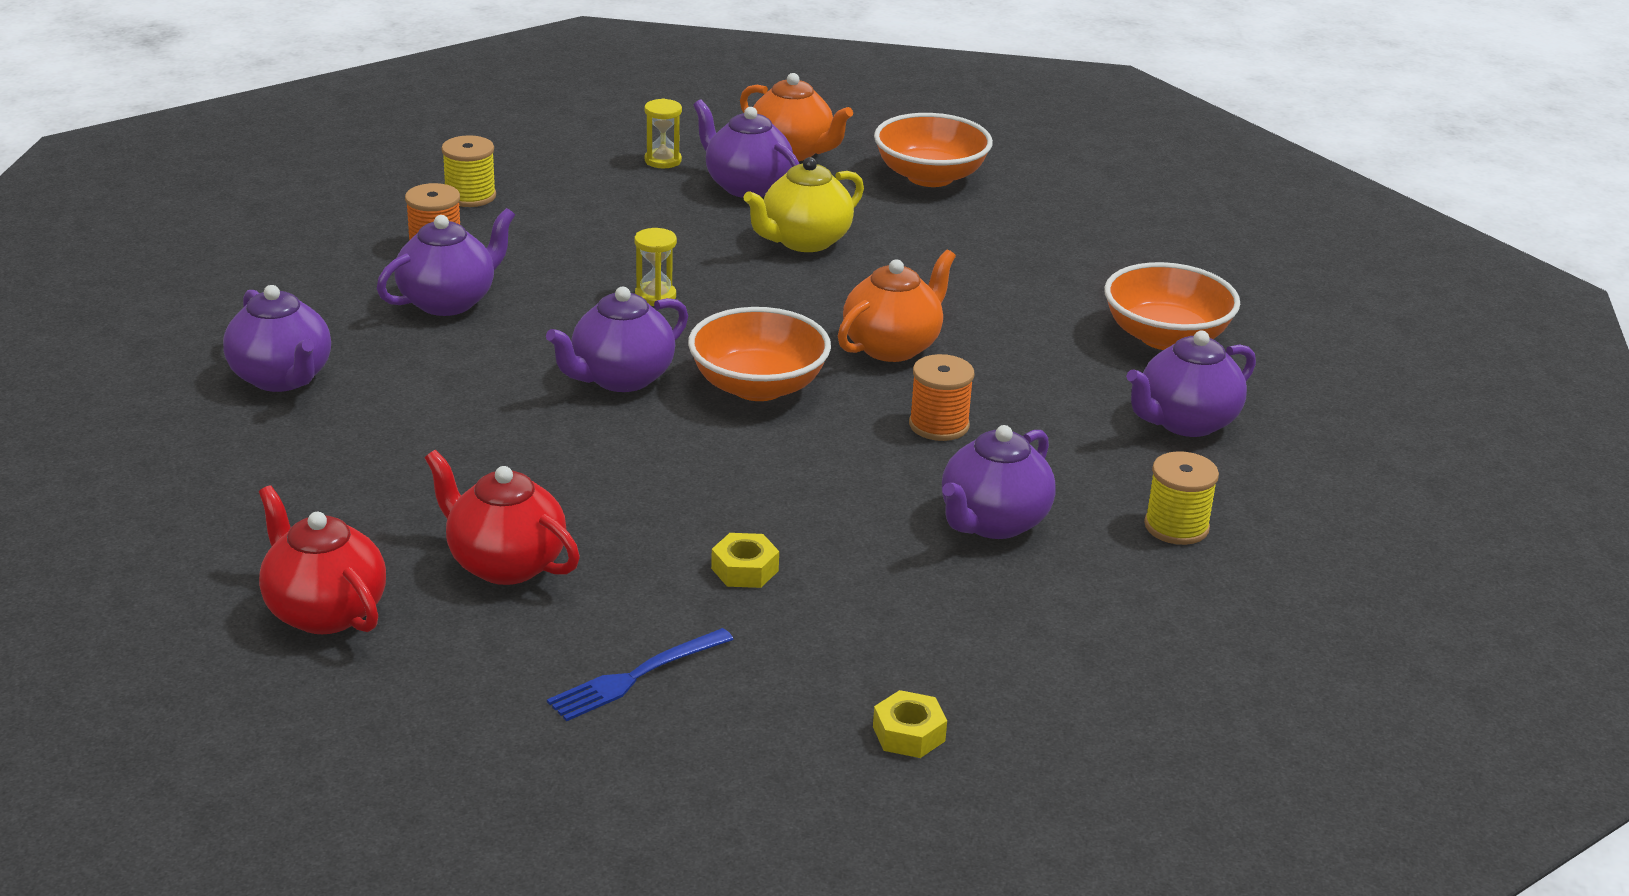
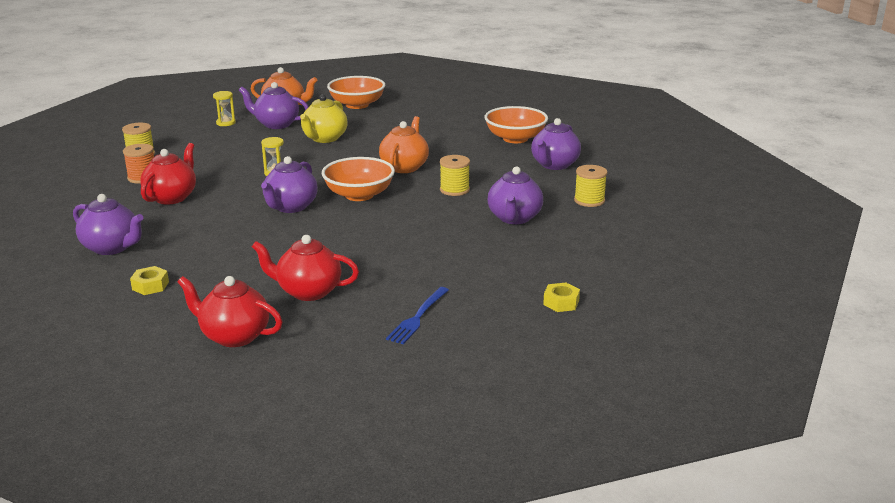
camera: 25 degrees left, 5 degrees down
purple teapot [377,208,515,316] -> red teapot [140,143,196,205]
yellow nut [711,533,779,588] -> yellow nut moved to [130,266,169,295]
orange spool [909,354,974,441] -> yellow spool [440,155,470,196]

